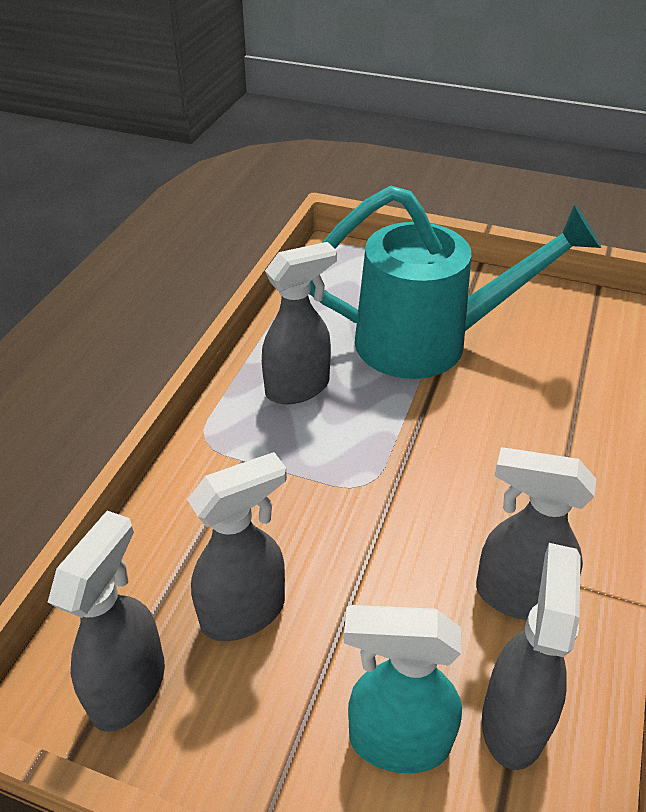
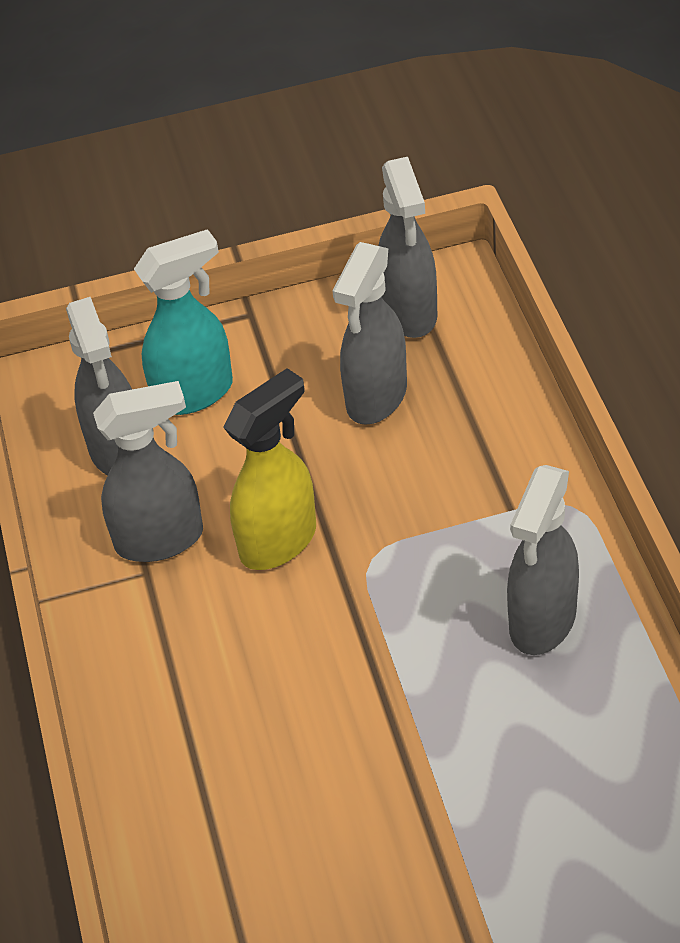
camera: 150 degrees right, 5 degrees up
turquoise watering can [309,185,601,379] -> none
none -> yellow spray bottle [223,368,316,570]

